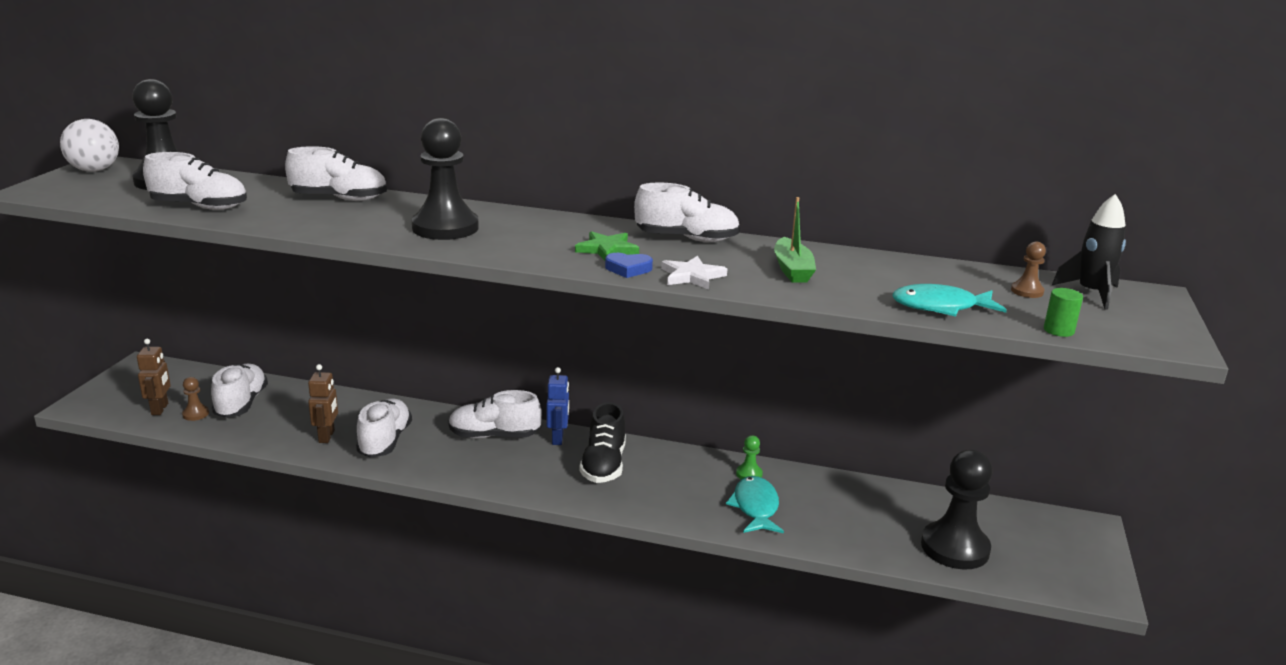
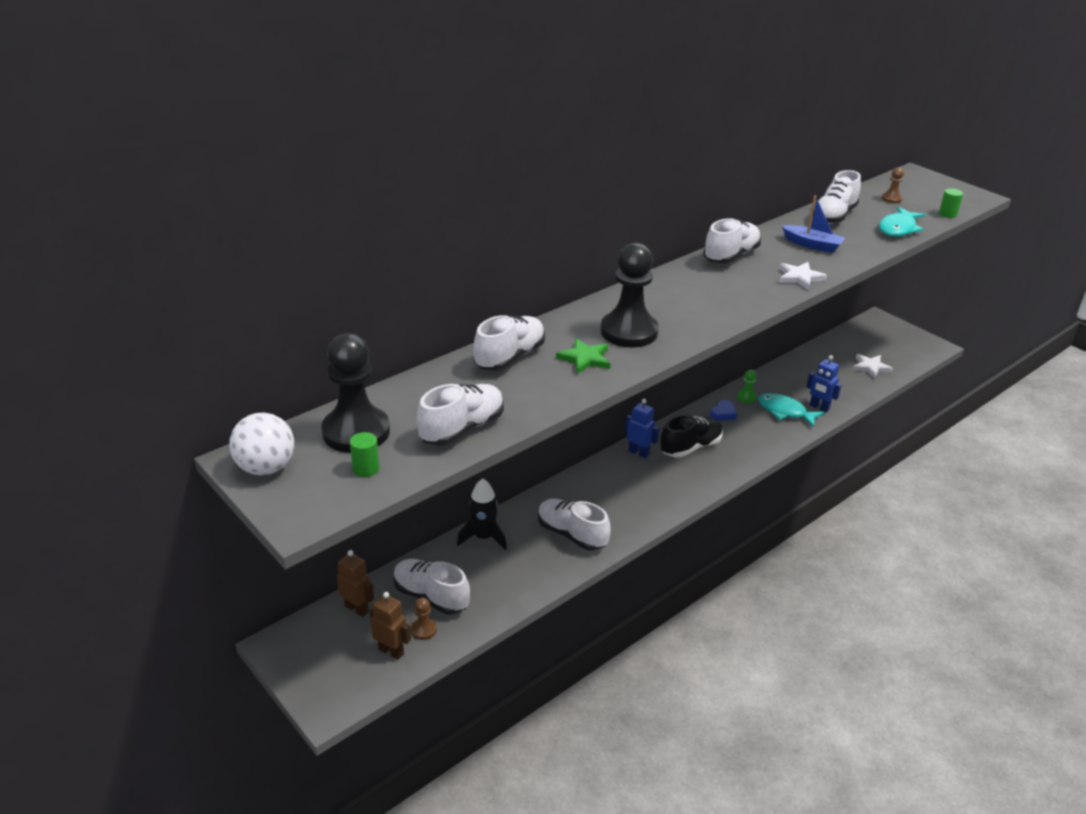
camera: 55 degrees left, 10 degrees up
brown robot [308,364,338,443] -> brown robot moved to [337,550,374,617]
white shoe [448,390,542,438] -> white shoe moved to [813,170,861,224]
green star [575,231,639,260] -> green star moved to [556,338,610,374]
black shoe [579,402,626,483] -> black shoe turned 75 degrees counterclockwise [660,415,723,458]
blue heart [605,253,653,278] -> blue heart moved to [710,400,737,421]
green boat [774,197,816,283] -> blue boat [782,195,845,253]
black pawn [921,450,992,569] -> white star [852,354,893,379]
black rocket [1052,194,1126,310] -> black rocket moved to [457,479,507,550]
none -> green cylinder [350,432,379,477]
none -> blue robot [806,355,842,412]

